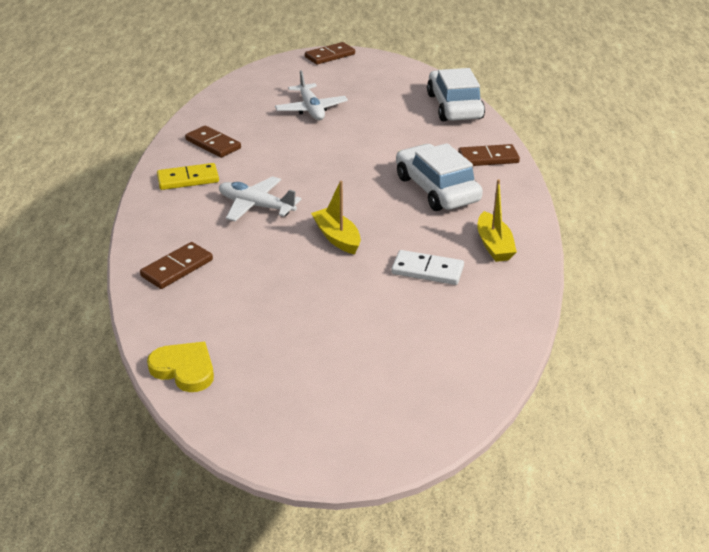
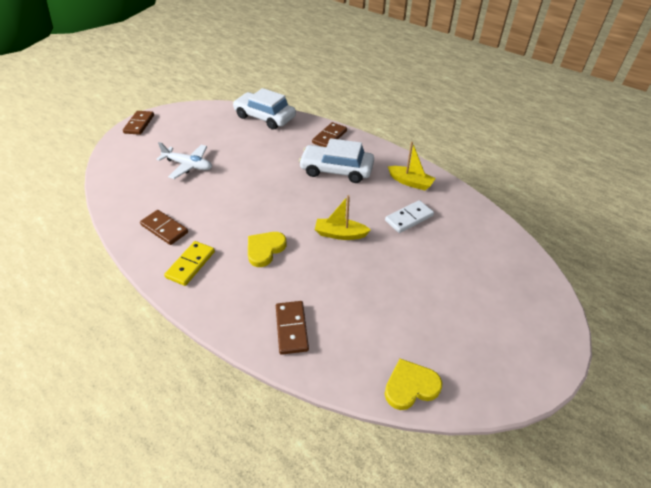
camera: 50 degrees left, 10 degrees up
brown domino [185,126,241,158] -> brown domino turned 45 degrees clockwise [140,210,188,245]
white plane [219,176,301,222] -> yellow heart [248,232,287,267]

